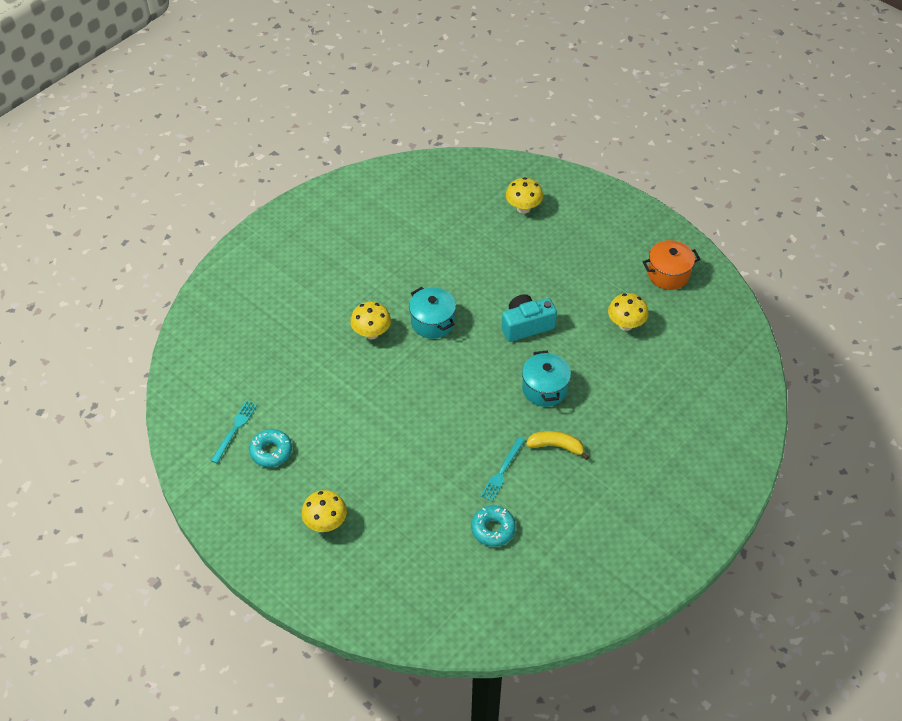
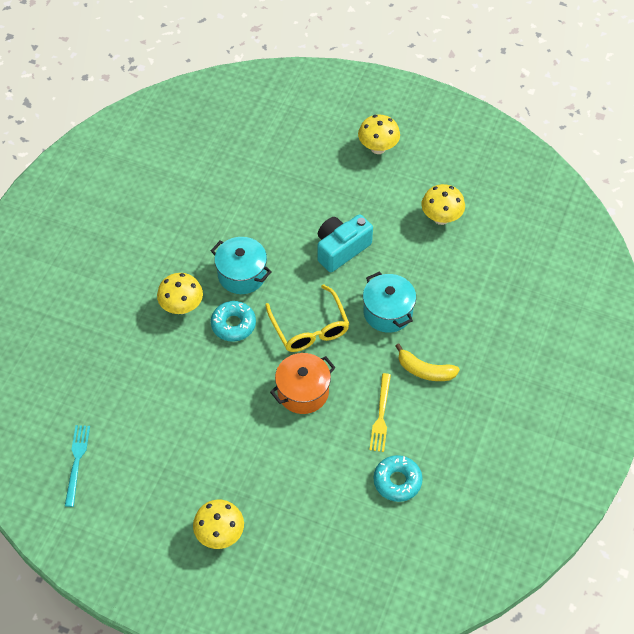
camera: 20 degrees left, 5 degrees up
turquoise donut [249,429,292,467] -> turquoise donut moved to [211,301,256,341]
turquoise fork [480,437,525,502] -> yellow fork [370,373,391,452]
yellow mushroom [506,177,543,214] -> yellow mushroom moved to [358,115,400,154]
yellow banana [526,431,589,460] -> yellow banana turned 150 degrees counterclockwise [395,343,460,381]
orange pot [643,240,700,290] -> orange pot moved to [270,353,336,414]
none -> yellow glasses [265,284,349,352]

